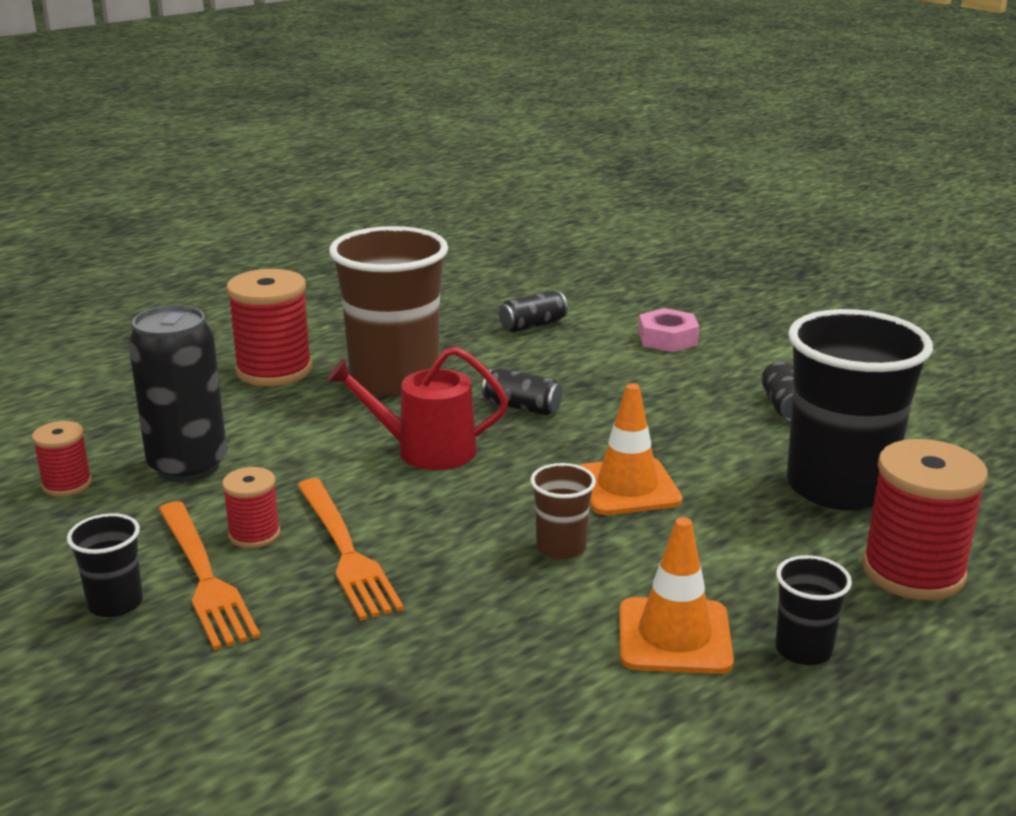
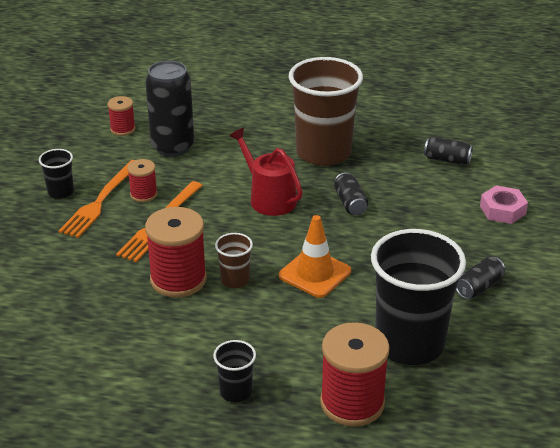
camera: 50 degrees right, 10 degrees up
red spool [227,269,312,386] -> red spool moved to [145,207,207,298]
orange traffic cone [620,517,734,674] -> none

